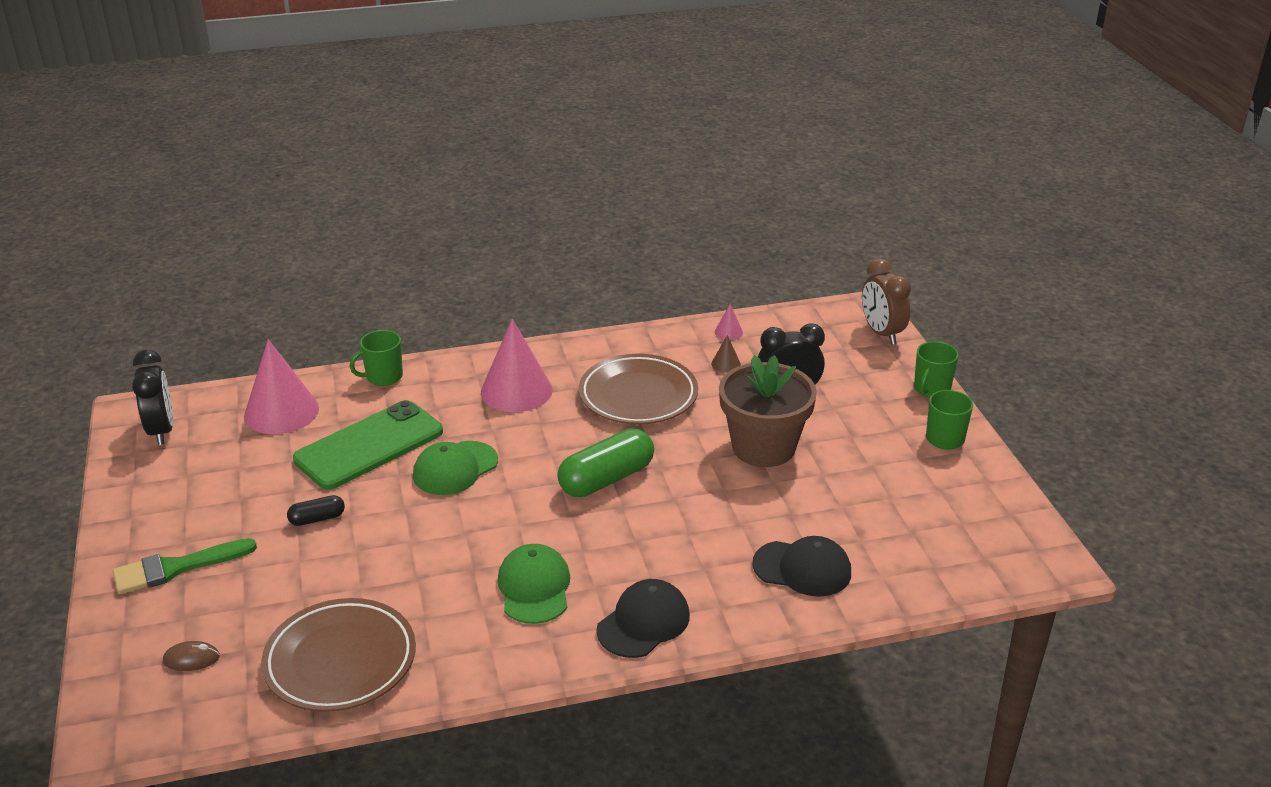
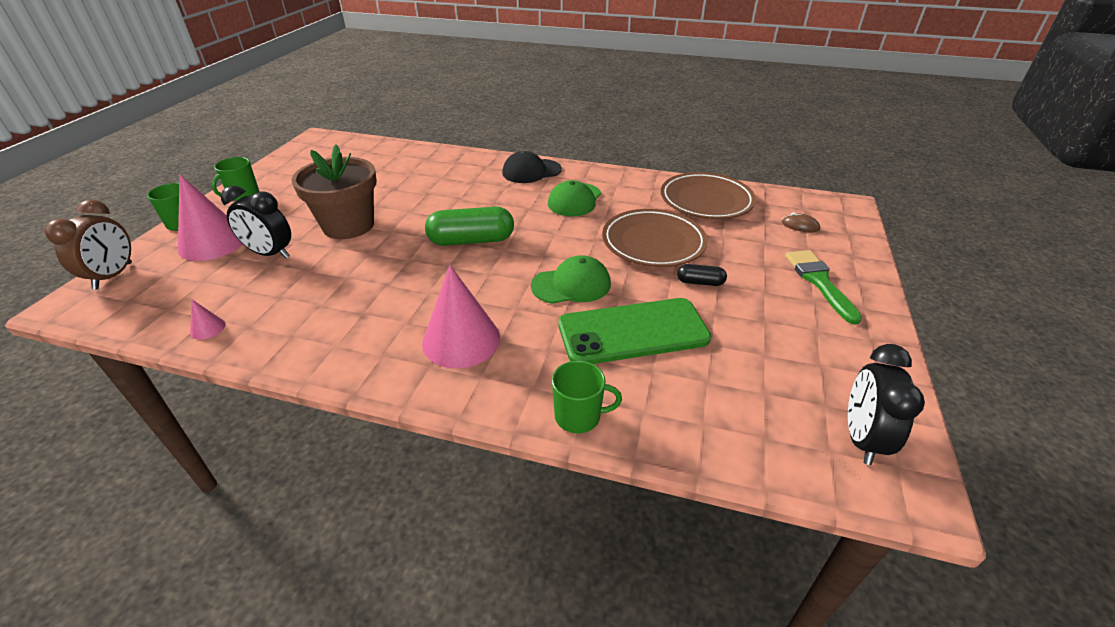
camera: 150 degrees left, 5 degrees up
green brush [113,538,257,594] -> green brush turned 105 degrees counterclockwise [785,250,862,324]
pink cone [244,339,319,434] -> pink cone moved to [178,175,243,261]
brown plate [579,354,698,425] -> brown plate moved to [602,209,708,267]
brown cone [711,335,741,373] -> none
black cap [752,536,851,597] -> none

